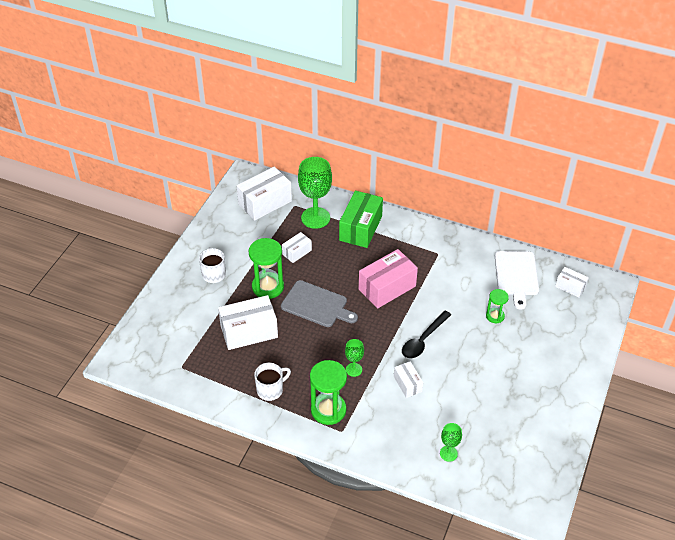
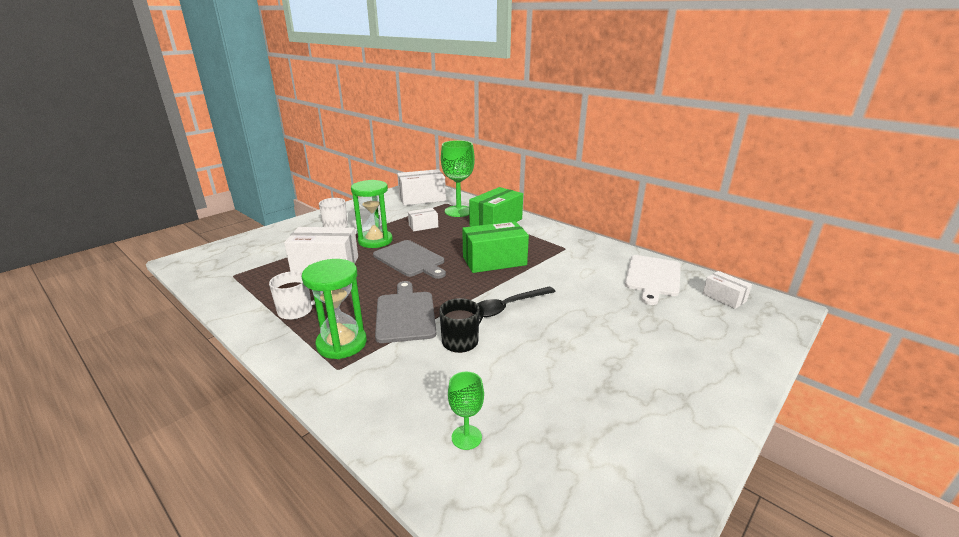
camera: 20 degrees right, 20 degrees down
green goblet [345,339,364,377] -> grey cutting board [375,281,436,343]
pink box [359,249,418,308] -> green box [462,221,529,273]
white box [394,361,423,398] -> black mug [439,298,484,353]
green hourglass [486,289,509,323] -> none

